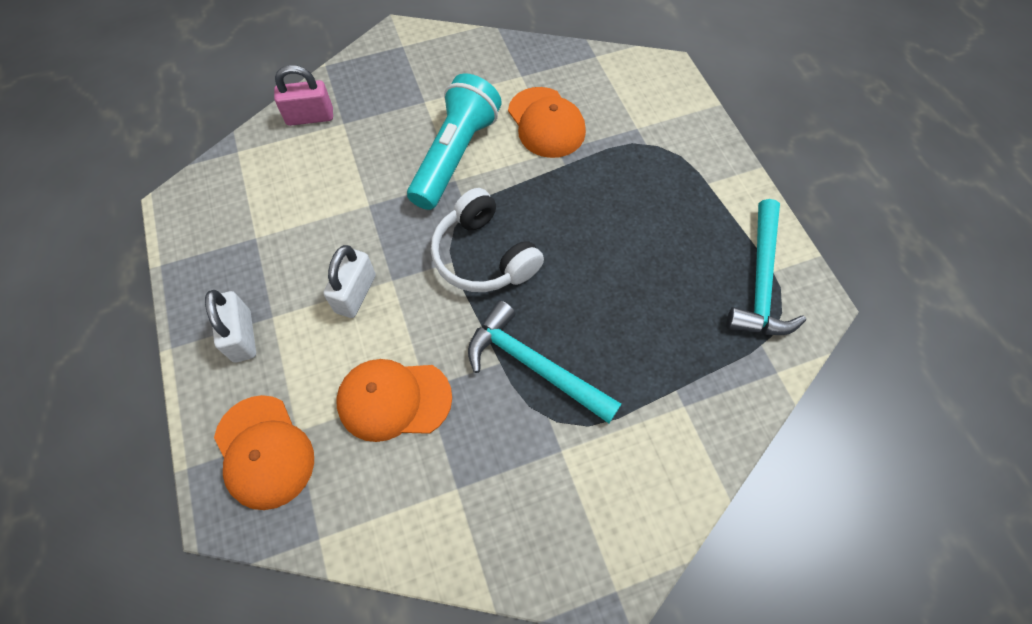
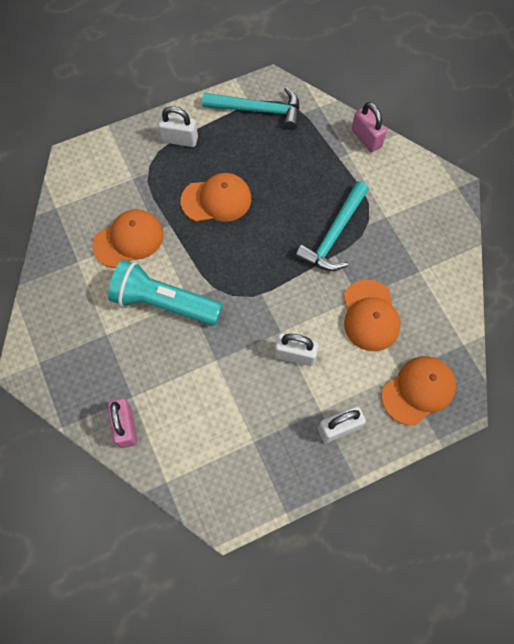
camera: 95 degrees left, 5 degrees up
white headphones [431,188,544,292] -> none
none -> white padlock [158,106,198,147]
none -> orange cap [181,173,251,222]
none -> pink padlock [352,102,387,152]

